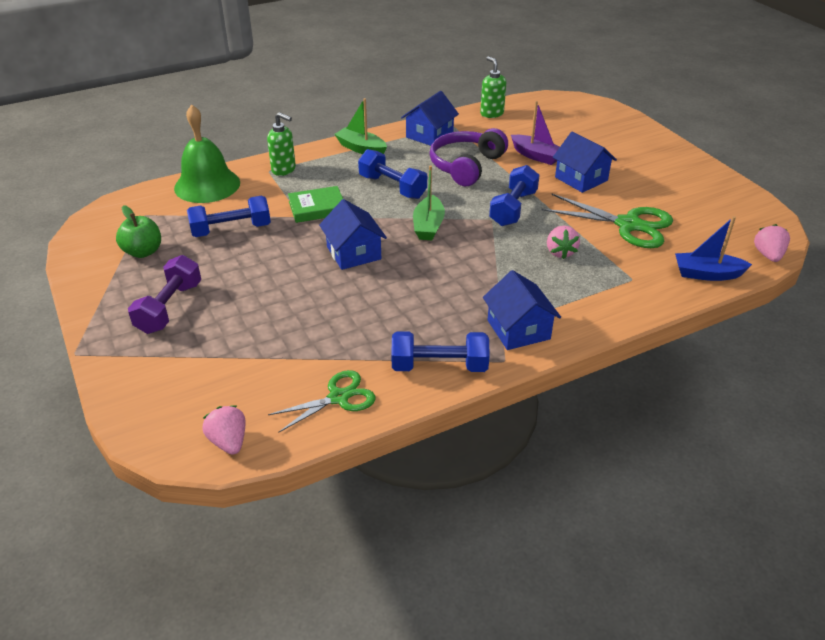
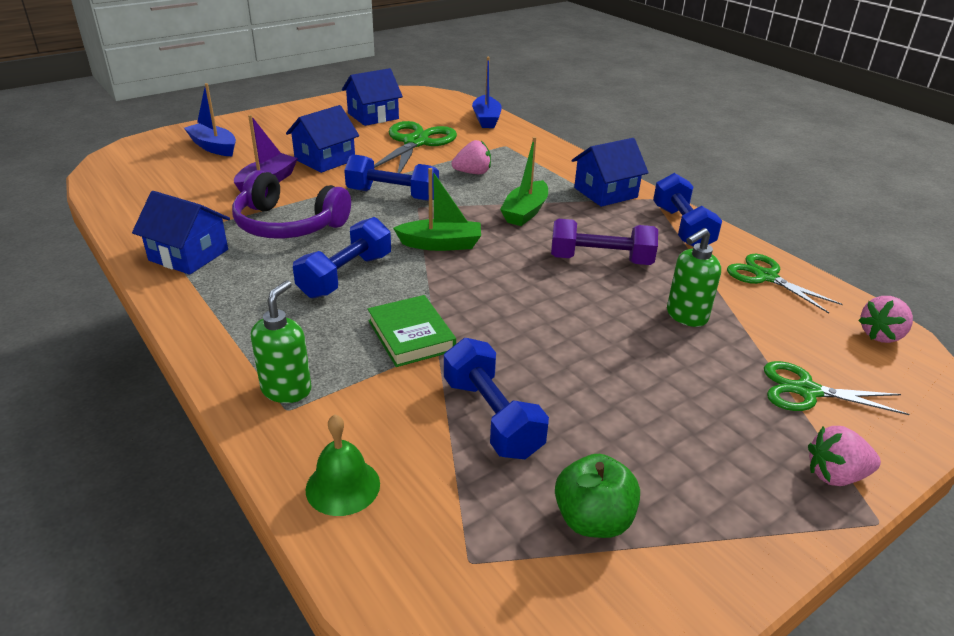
camera: 100 degrees left, 5 degrees down
purple dumbbell [128,255,201,334] -> purple dumbbell moved to [551,219,658,265]
green bell [174,104,240,203] -> green bell [306,414,380,516], size x0.54
blue house [319,199,387,270] -> blue house moved to [342,68,403,126]
green boat [334,98,387,154] -> green boat moved to [500,137,548,226]
green soap dispenser [480,56,506,118] -> green soap dispenser moved to [667,228,721,327]
pink strawberry [754,224,790,262] -> pink strawberry moved to [808,426,881,486]
none -> blue boat [184,83,236,156]
none -> green scissors [764,361,909,415]

